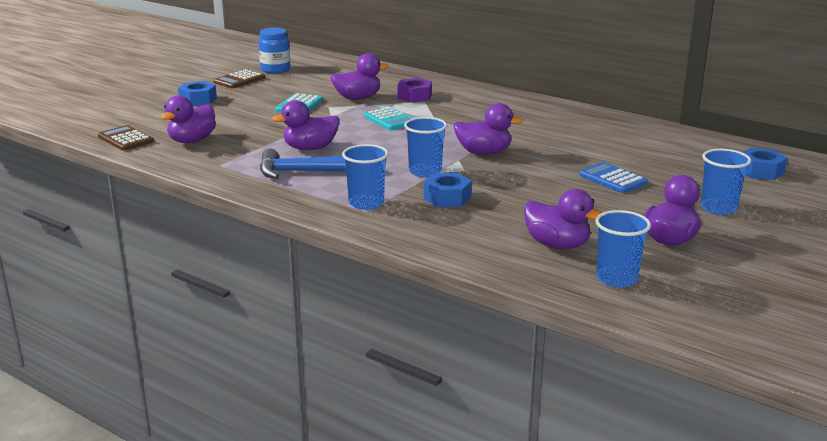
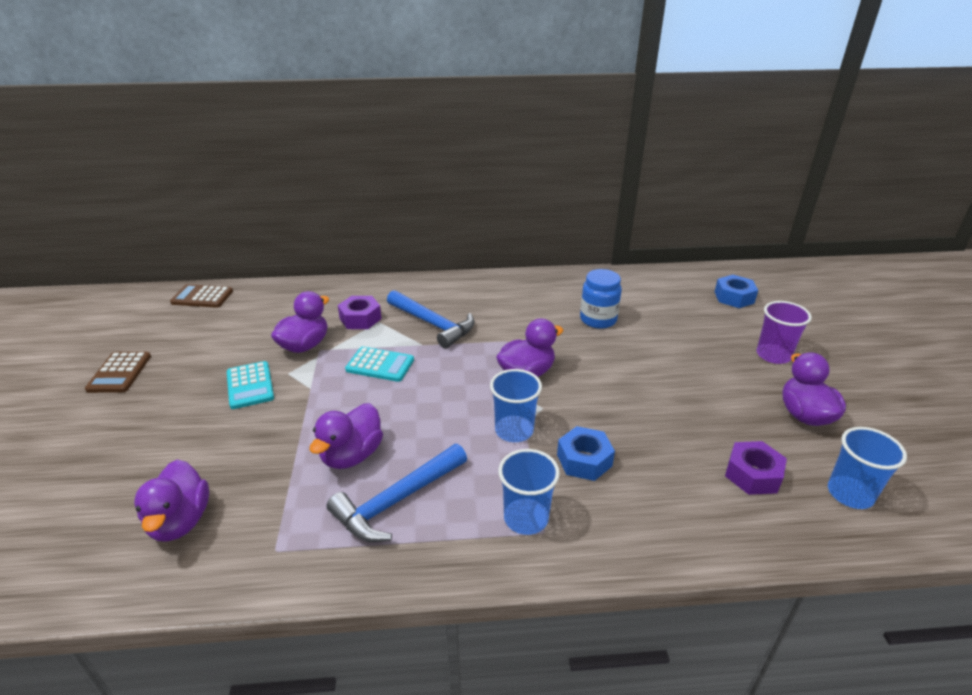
camera: 40 degrees left, 10 degrees up
brown calculator [98,125,154,151] -> brown calculator moved to [170,284,233,308]
blue nut [178,81,217,106] -> none
blue jar [258,28,290,73] -> blue jar moved to [580,269,622,329]
purple duck [524,189,602,249] -> purple nut [725,441,787,495]
blue calculator [579,162,647,193] -> none
blue cup [701,149,751,215] -> purple cup [757,301,812,364]
none -> blue hammer [387,290,475,348]

